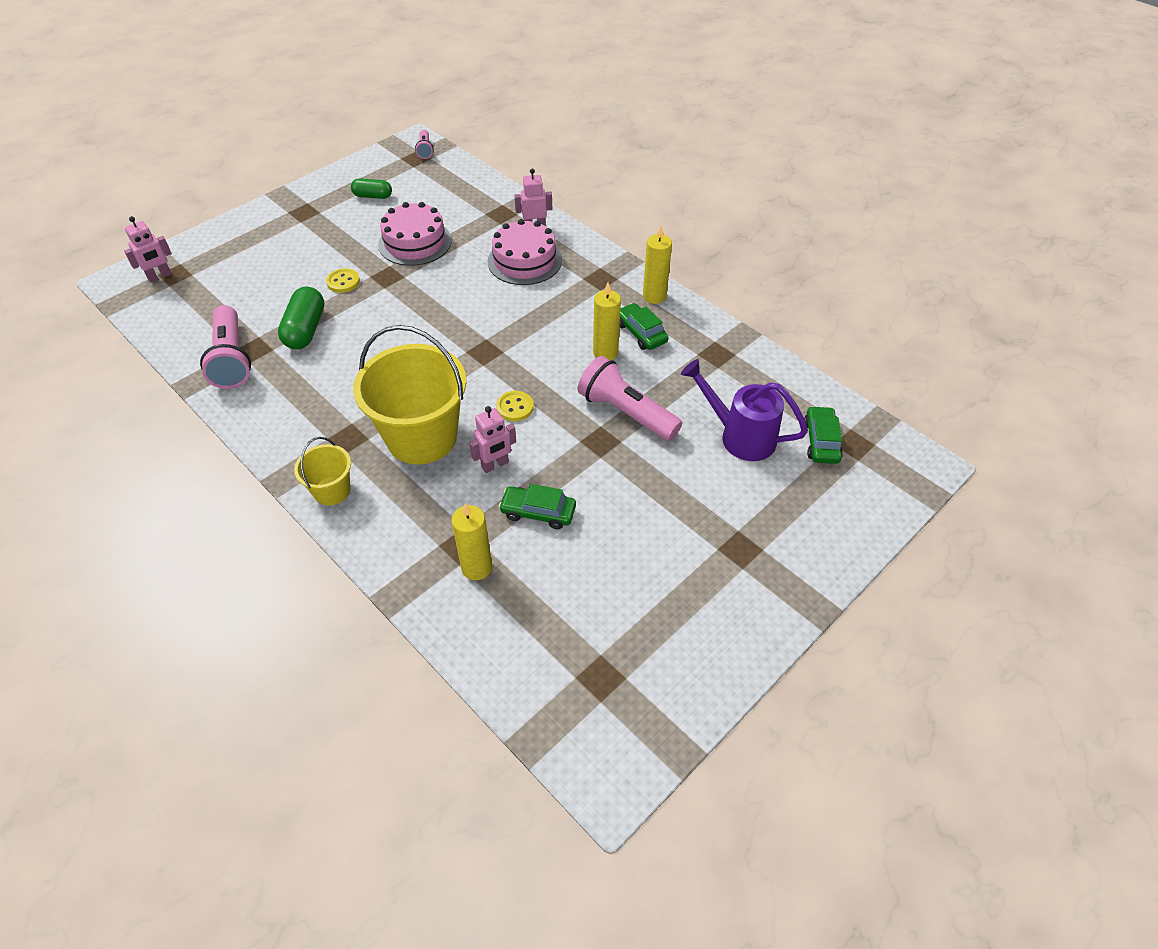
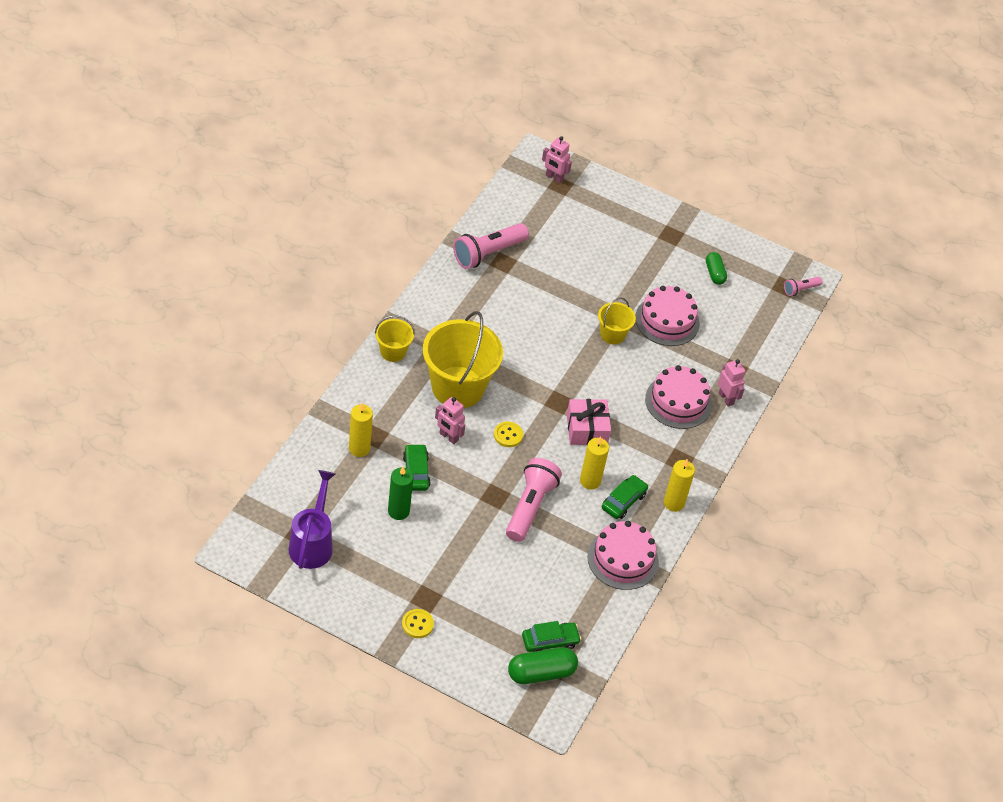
camera: 65 degrees right, 0 degrees up
green capsule [278,286,324,349] -> green capsule moved to [508,647,578,684]
yellow button [326,268,360,293] -> yellow button moved to [402,609,434,638]
purple watering can [681,359,808,461] -> purple watering can moved to [289,470,335,569]
none -> green candle [388,466,413,520]
none -> pink gift [567,399,611,445]
none -> pink cake [587,521,659,590]
none -> yellow bucket [598,297,636,344]

